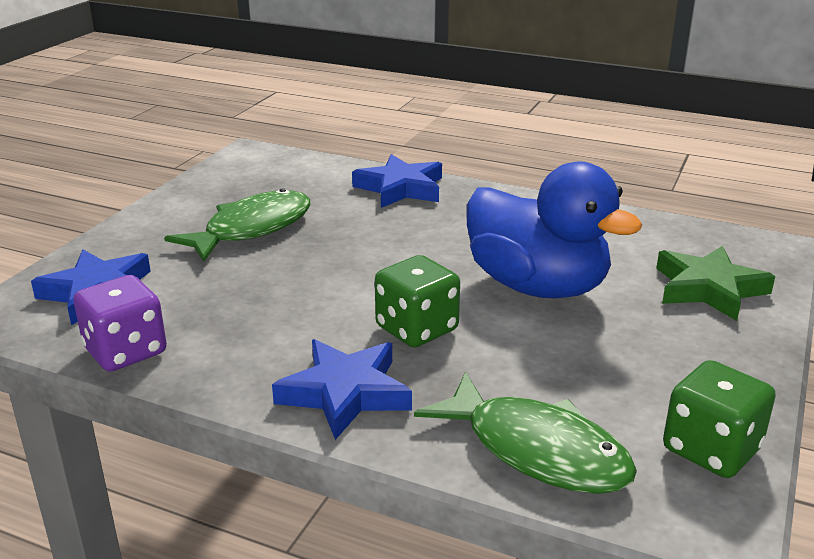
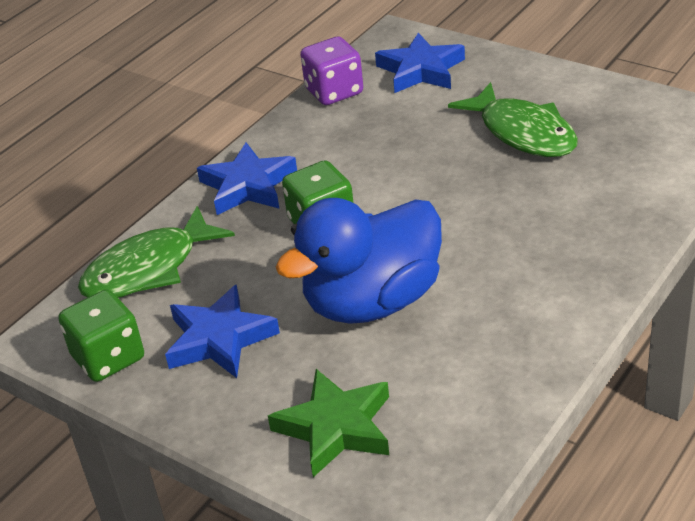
camera: 105 degrees right, 10 degrees up
blue star [352,154,442,208] -> blue star moved to [165,285,280,378]

